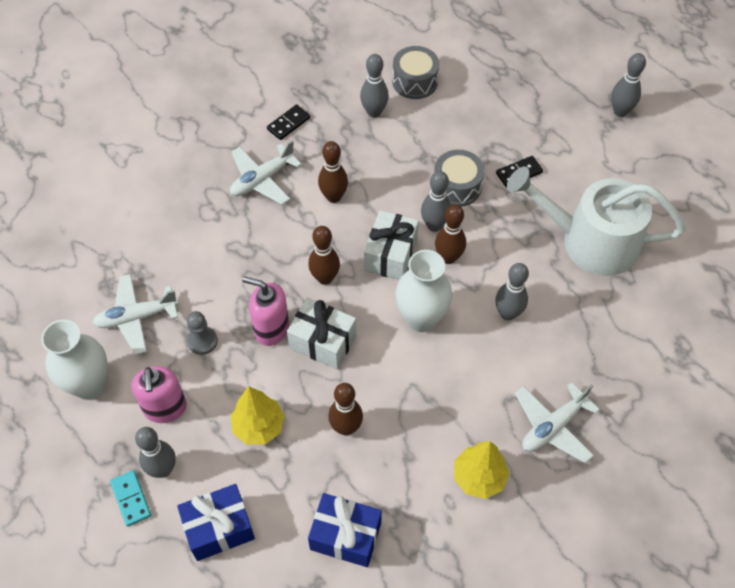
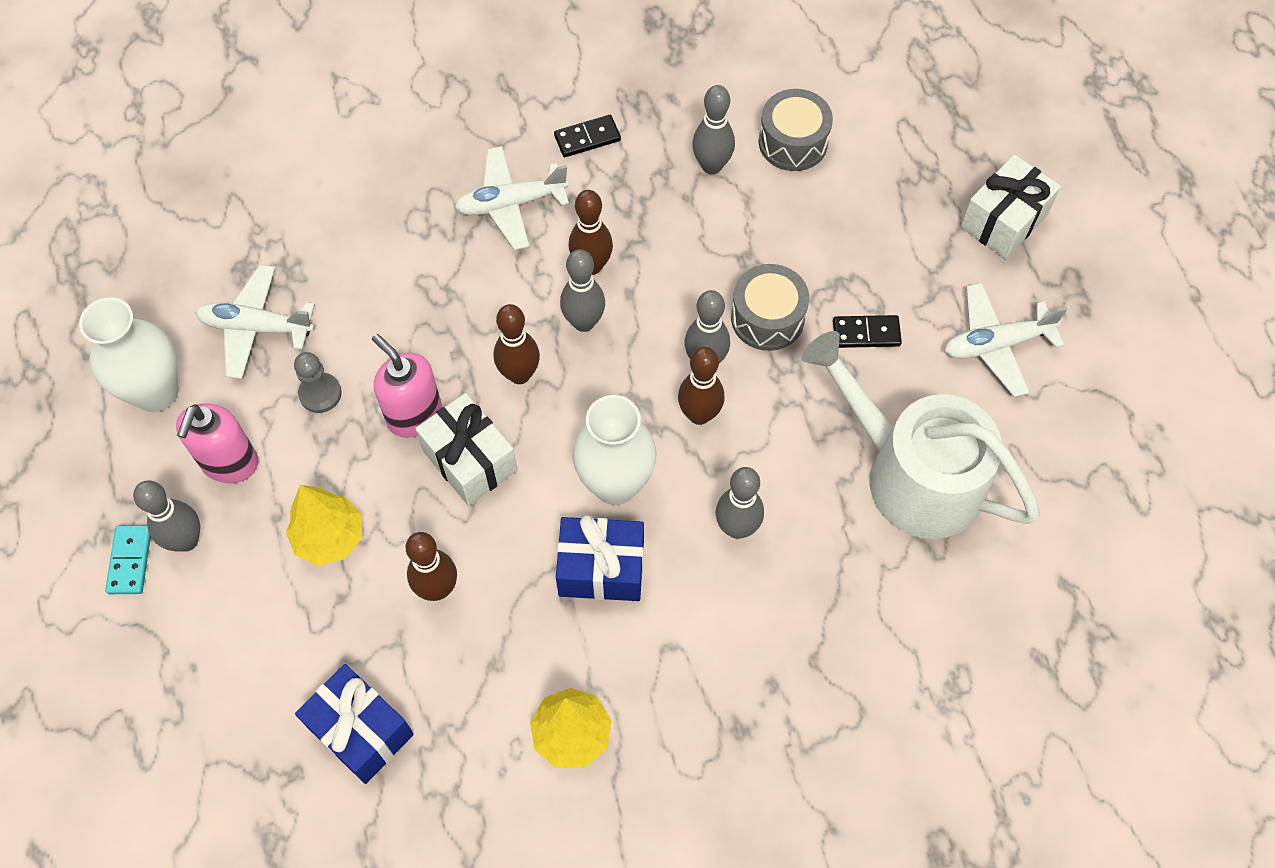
camera: 25 degrees right, 5 degrees up
blue gift [177,484,255,561] -> blue gift moved to [556,515,644,601]
white gift [364,210,419,280] -> white gift moved to [960,154,1061,259]
white plane [515,382,600,463] -> white plane moved to [944,283,1067,397]
grey bowling pin [611,53,646,117] -> grey bowling pin moved to [560,249,605,332]

